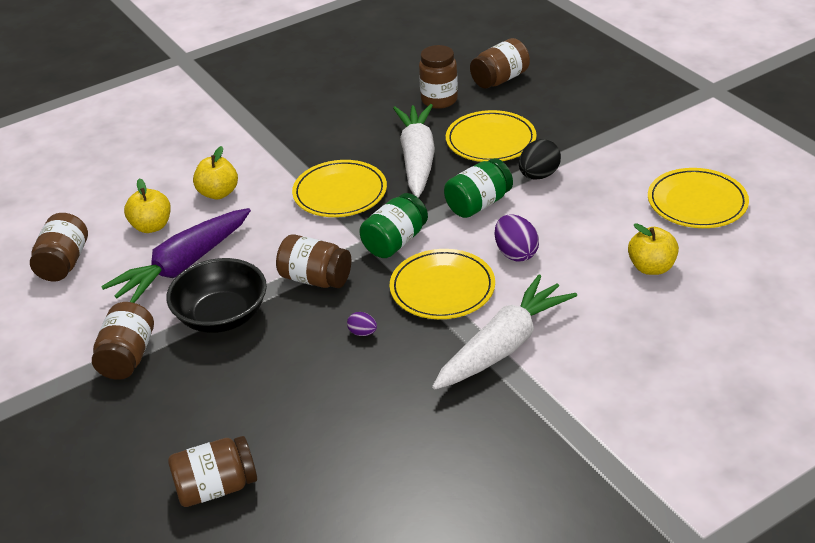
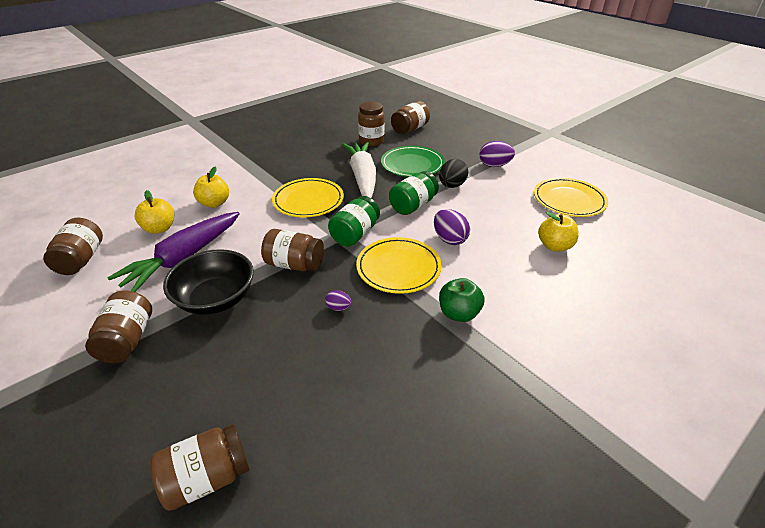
camera: 10 degrees left, 0 degrees up
white carrot [432,275,577,390] -> green apple [439,278,484,322]
yellow plate [446,110,536,162] -> green plate [381,146,445,177]
none -> purple egg [480,141,515,167]

